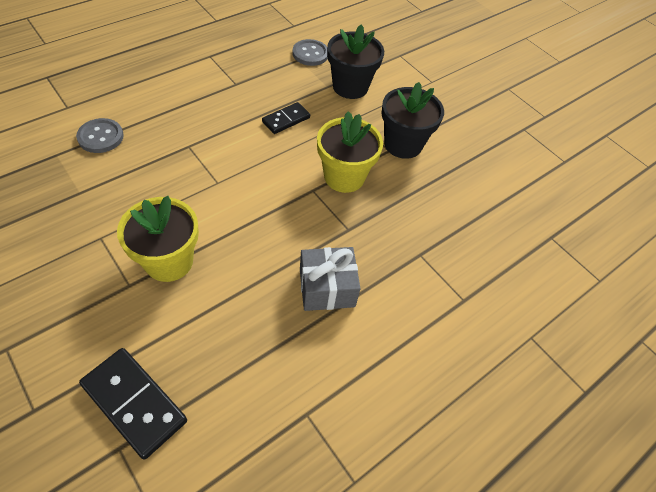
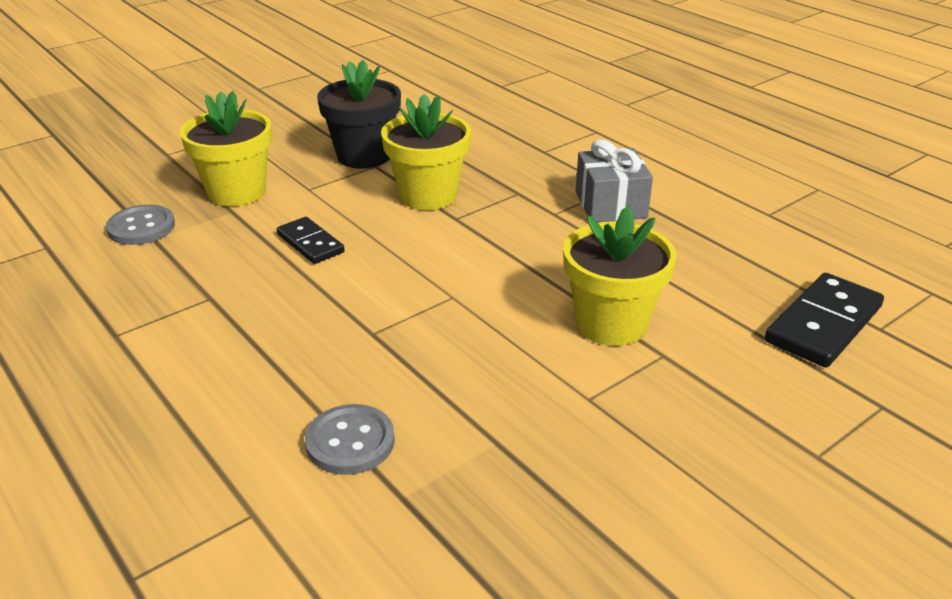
camera: 85 degrees left, 20 degrees down
black flower pot [327,24,384,99] -> yellow flower pot [179,91,272,207]

